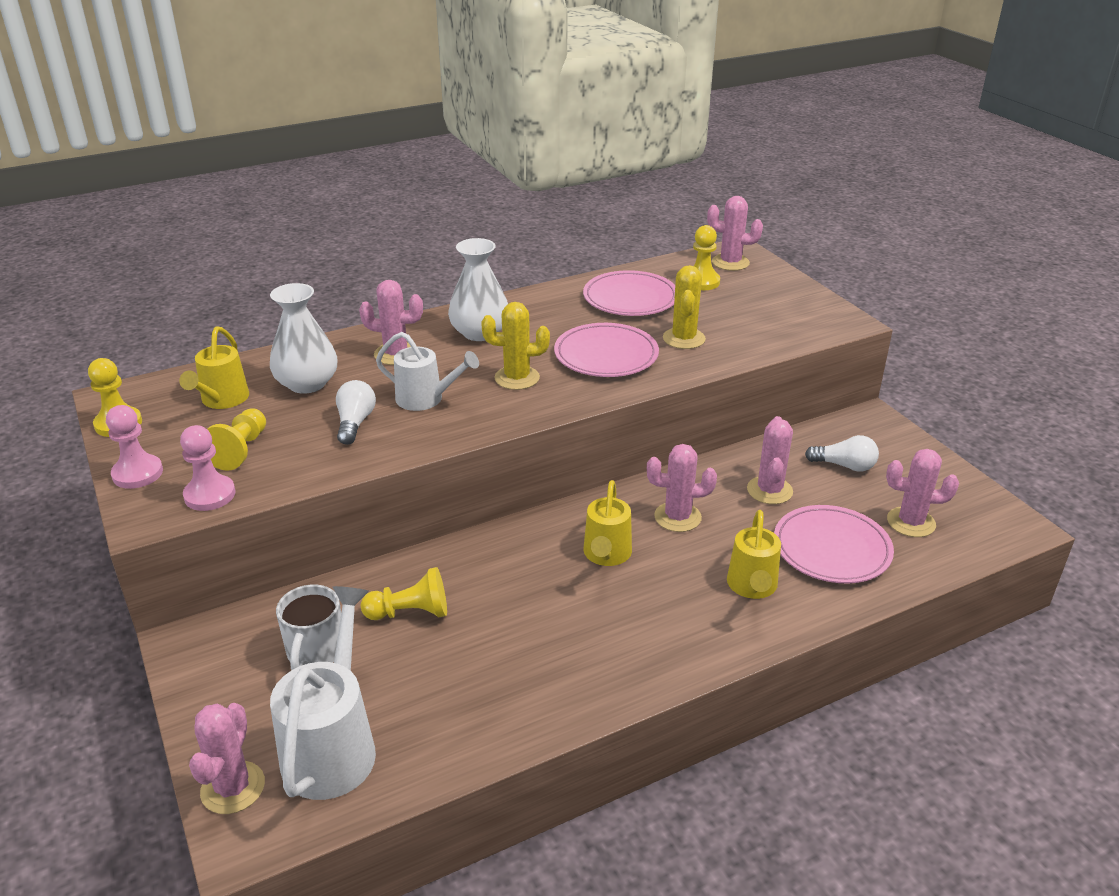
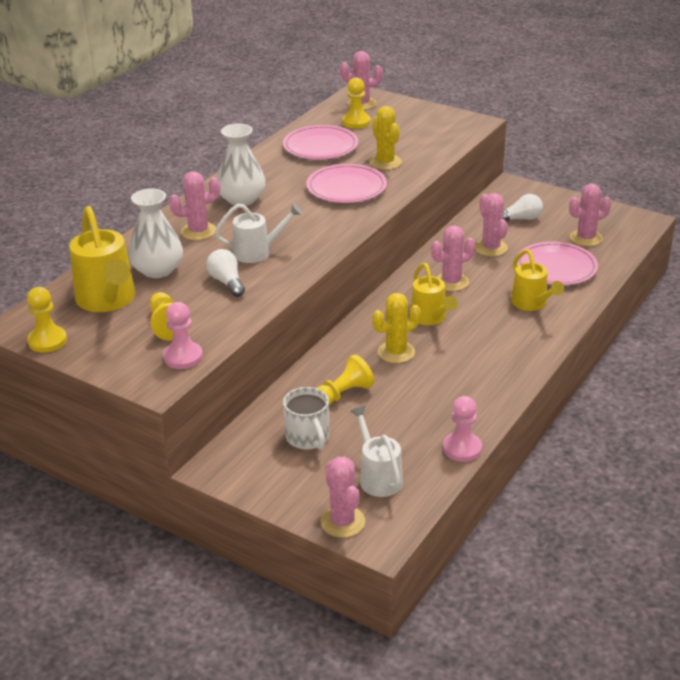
camera: 30 degrees left, 0 degrees up
pink pawn [106,405,163,489] -> pink pawn moved to [443,396,482,462]
yellow watering can [179,326,249,409] -> yellow watering can [69,206,135,312], size x1.55
white watering can [270,586,376,800] -> white watering can [350,406,403,497], size x0.64
yellow cactus [481,302,550,390] -> yellow cactus moved to [372,293,421,363]

